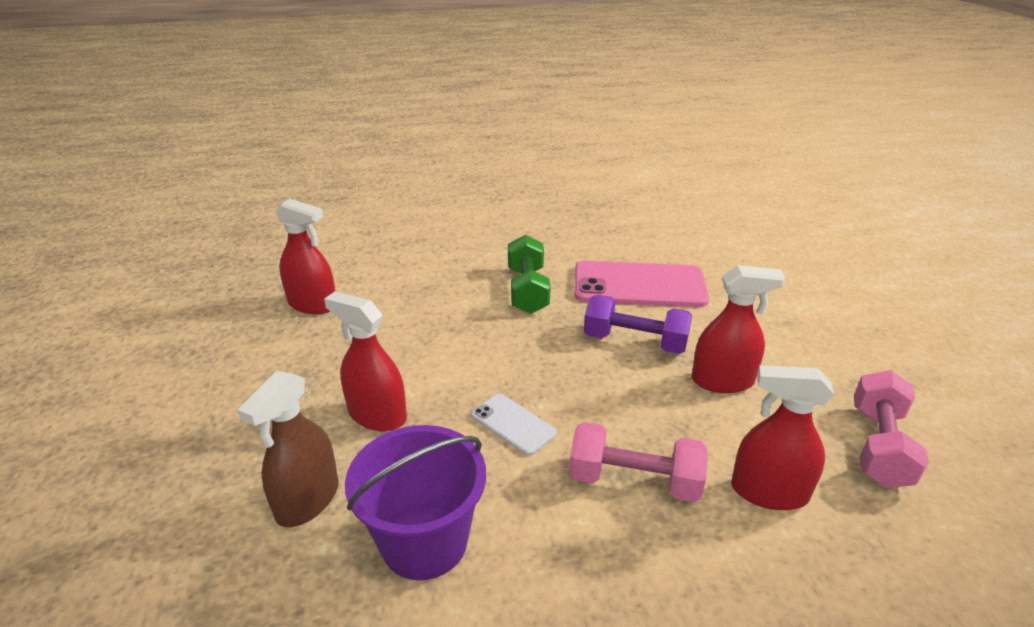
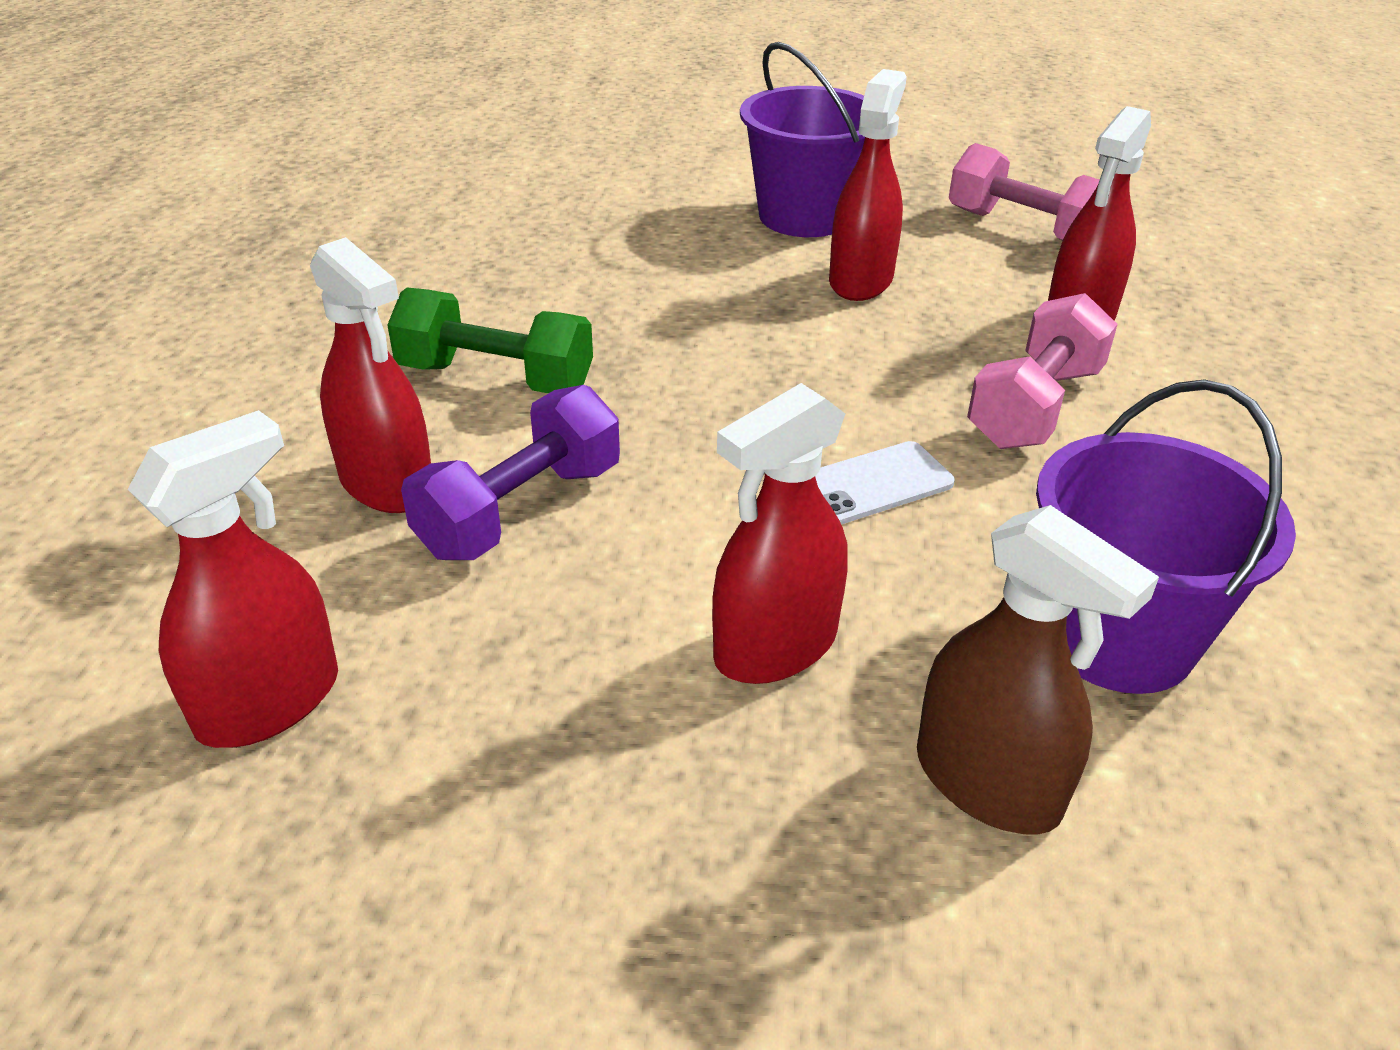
camera: 70 degrees left, 5 degrees up
pink phone [574,261,709,307] -> none
purple dumbbell [584,295,692,354] -> purple dumbbell moved to [401,385,620,560]
none -> red spray bottle [310,237,431,513]
none -> purple bucket [740,42,865,237]

